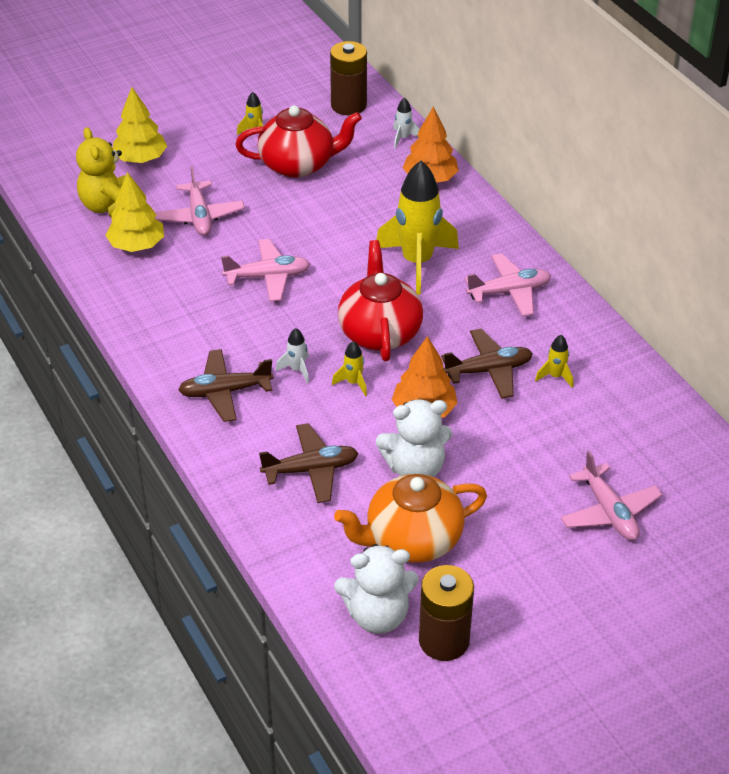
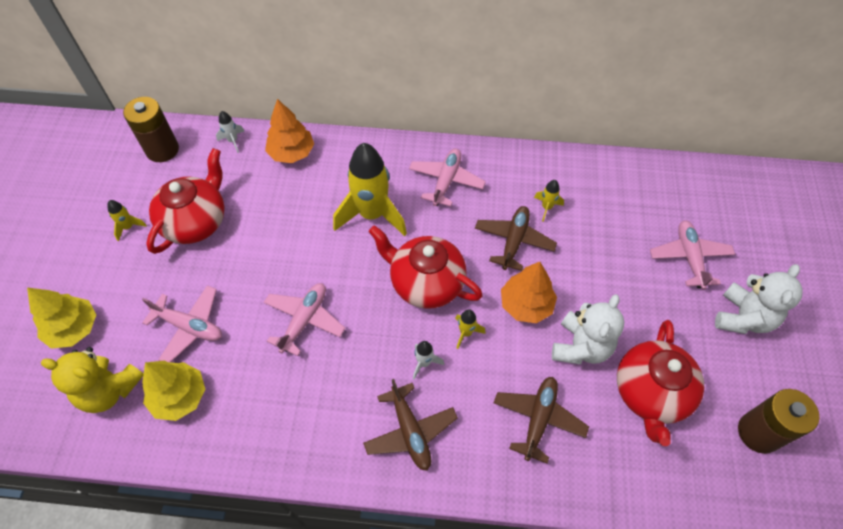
camera: 55 degrees left, 15 degrees up
brown plane [178,349,273,422] -> brown plane turned 45 degrees counterclockwise [363,379,458,471]
orange teapot [334,474,487,563] -> red teapot [617,320,705,446]
white teddy bear [334,544,419,634] -> white teddy bear moved to [715,264,802,334]
pink plane [560,451,663,541] -> pink plane turned 105 degrees counterclockwise [650,221,735,290]

